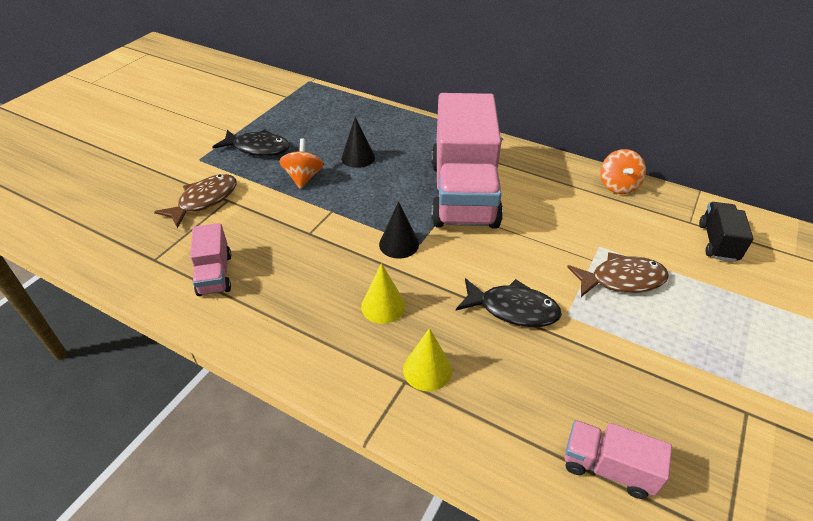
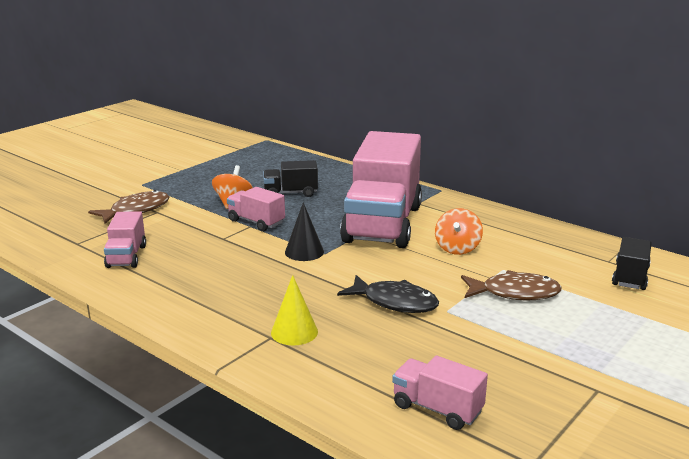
camera: 10 degrees right, 20 degrees down
black fish [212,129,290,156] -> none
black cone [341,117,375,168] -> black truck [263,160,318,197]
yellow cone [361,263,406,324] -> none
orange spinning top [600,149,646,194] -> orange spinning top moved to [435,208,483,255]
none -> pink truck [227,187,285,231]

